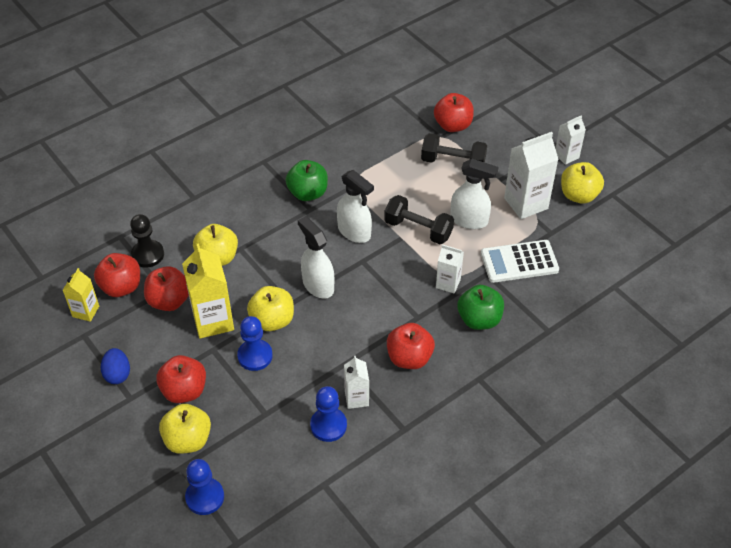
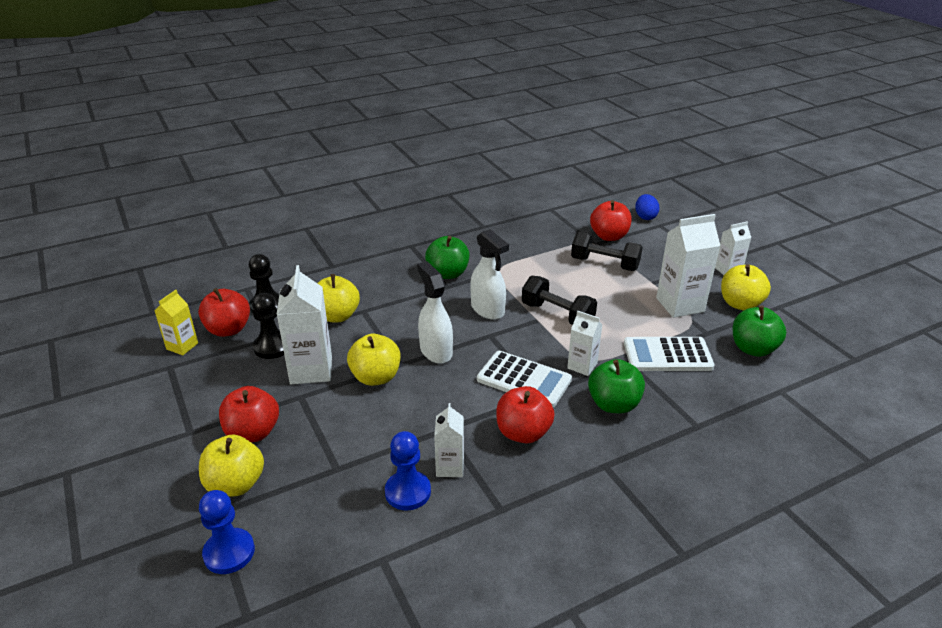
camera: 10 degrees right, 15 degrees down
blue egg [101,348,130,384] -> blue egg moved to [635,194,659,220]
red apple [144,266,189,311] -> black pawn [252,293,284,359]
yellow carton [182,243,234,338] -> white carton [277,265,332,384]
blue pawn [237,316,273,371] -> none
white spray bottle [450,159,498,229] -> none
none -> white calculator [477,351,572,407]
none -> green apple [733,305,786,357]

